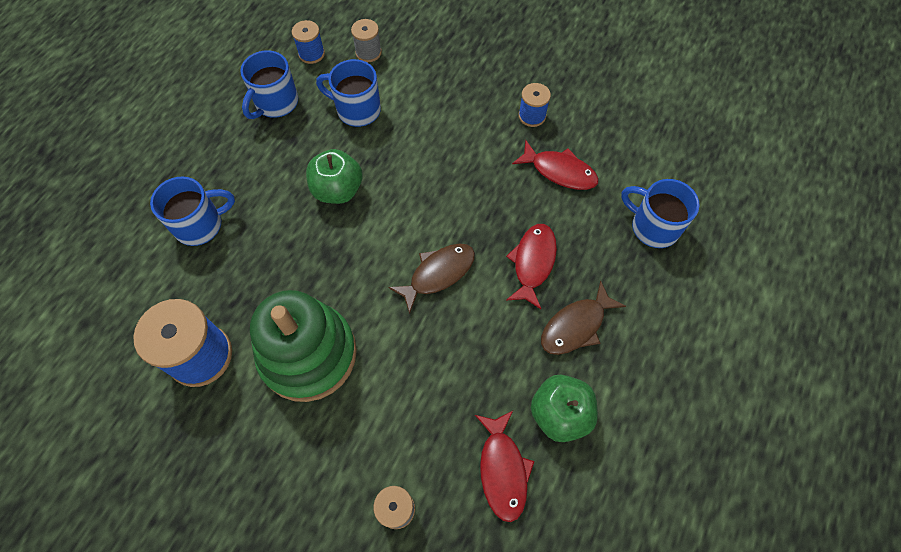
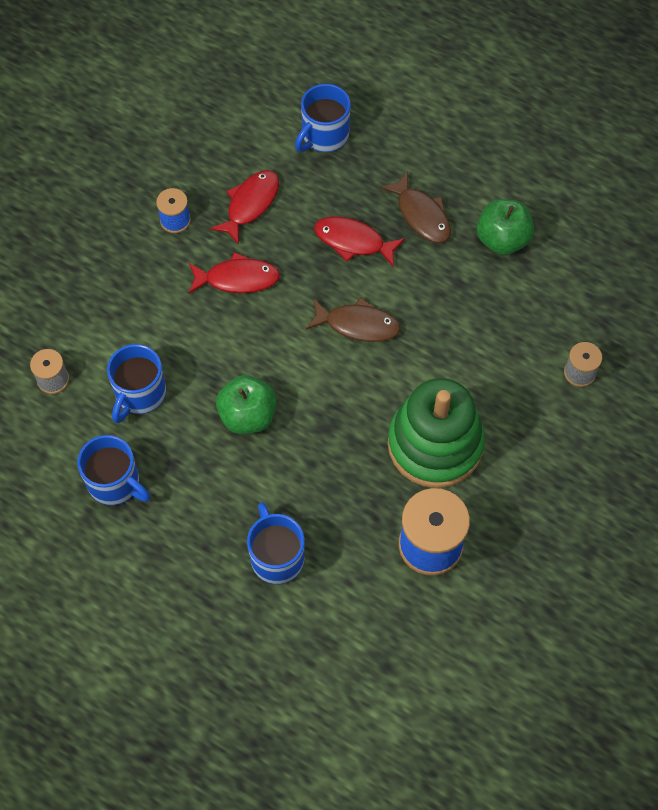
camera: 85 degrees left, 0 degrees up
blue spool [292,20,325,64] -> none
brown fish [388,244,475,314] -> brown fish turned 135 degrees clockwise [306,297,401,342]
red fish [475,411,535,522] -> red fish moved to [189,252,280,294]

